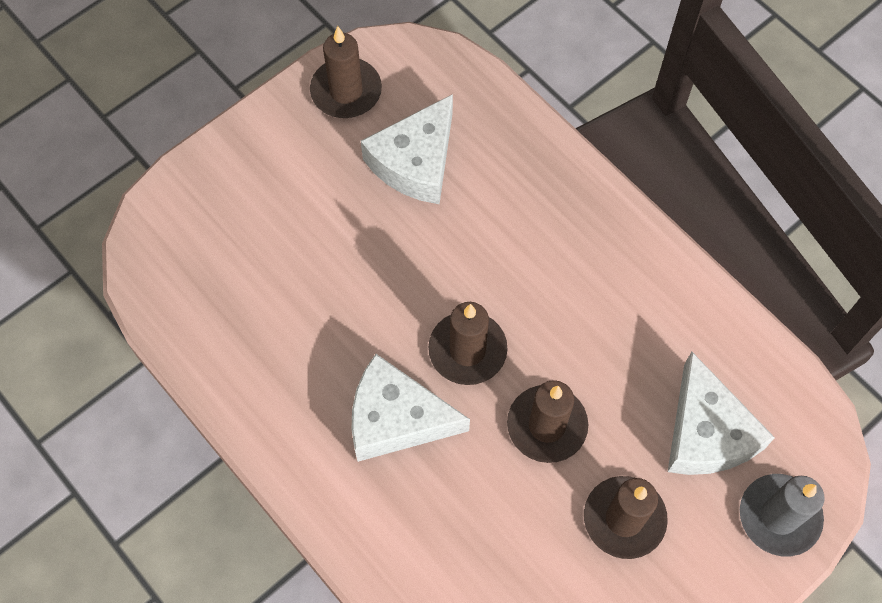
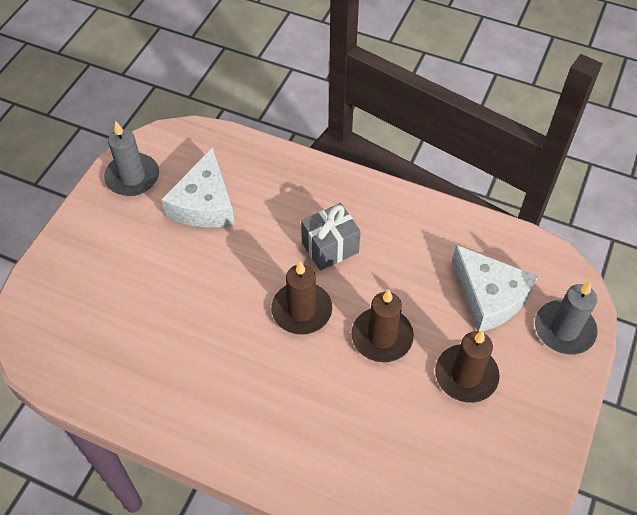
camera: 25 degrees left, 10 degrees down
brown candle [310,26,382,118] -> grey candle [104,121,159,196]
white cheese [352,354,470,462] -> none
none -> grey gift [301,203,361,271]

